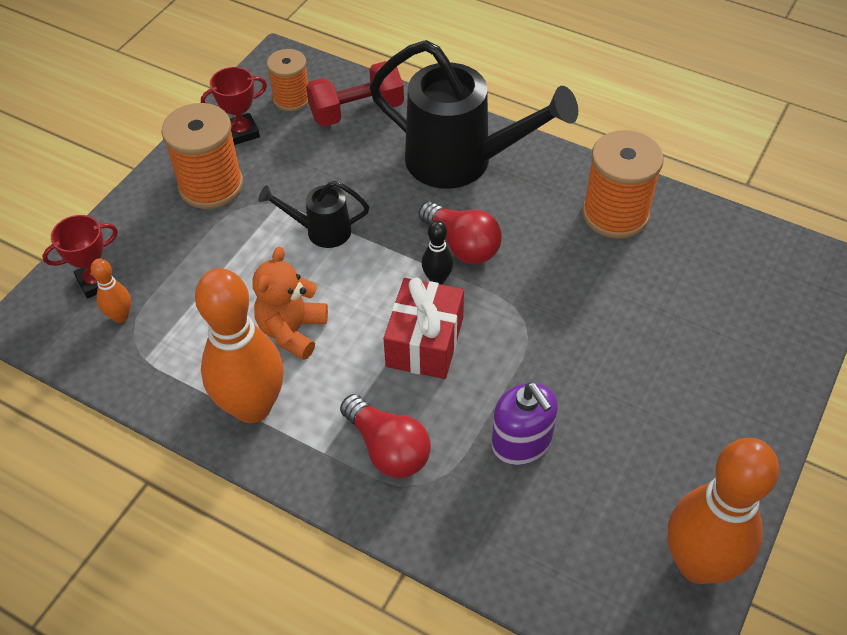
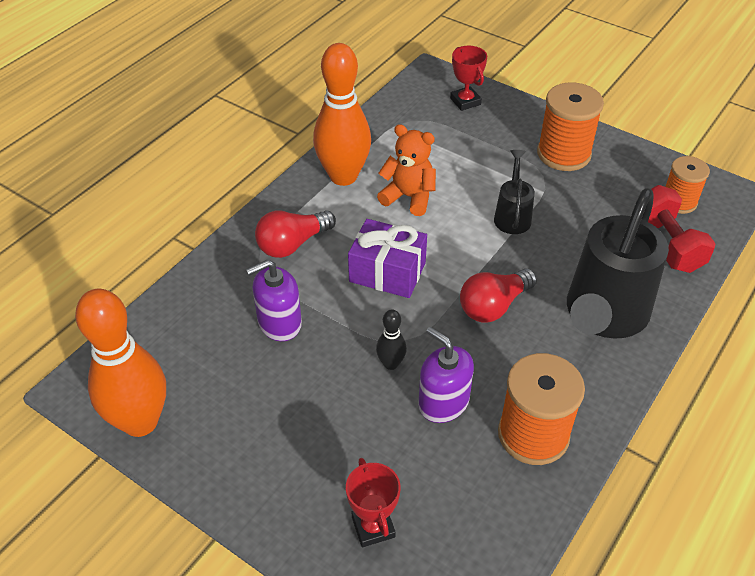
camera: 95 degrees right, 5 degrees down
orange bowling pin [91,258,131,323] -> none
red trophy [201,67,267,145] -> red trophy moved to [346,458,400,547]
red gift [384,278,464,379] -> purple gift [348,219,427,298]
black bowling pin [422,221,453,285] -> black bowling pin moved to [376,309,407,370]
none -> purple soap dispenser [418,327,474,423]

